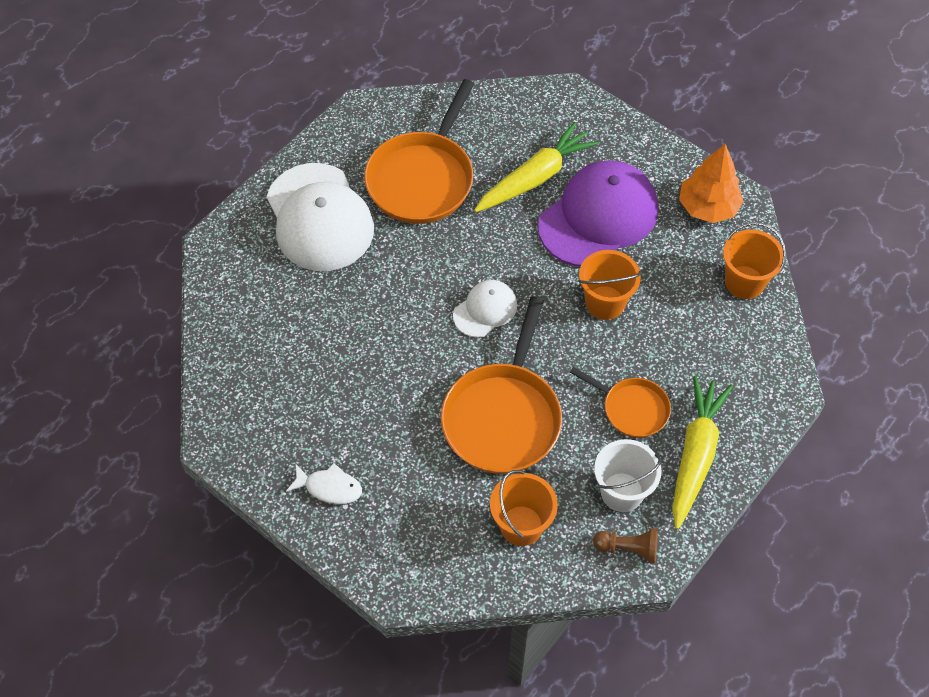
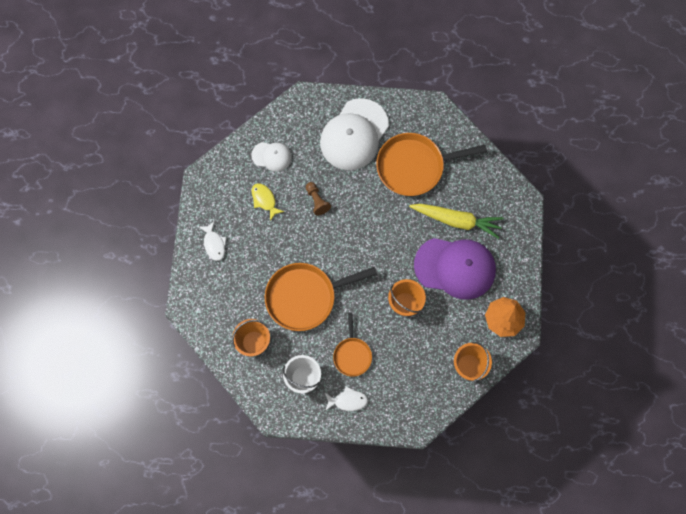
camera: 55 degrees right, 15 degrees up
white cap [453,280,517,338] -> white cap moved to [251,142,292,172]
brown pawn [593,528,658,564] -> brown pawn moved to [306,182,331,215]
yellow carrot [672,376,733,529] -> white fish [325,386,368,411]
none -> yellow fish [252,183,284,221]

